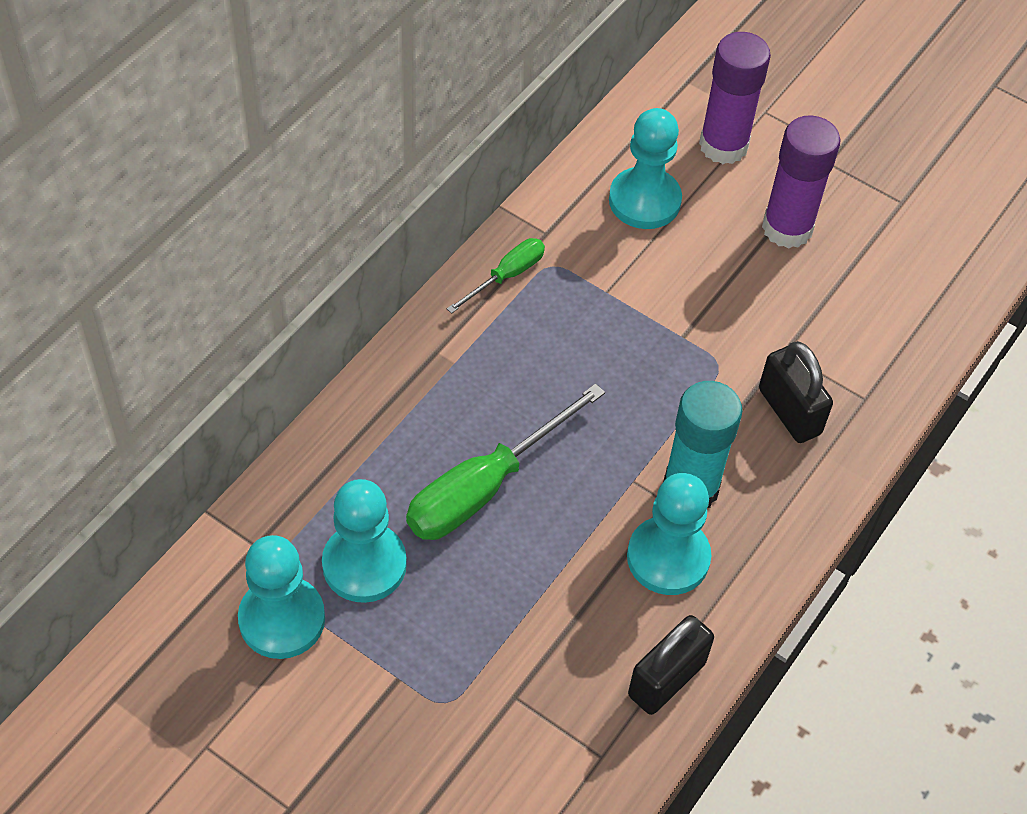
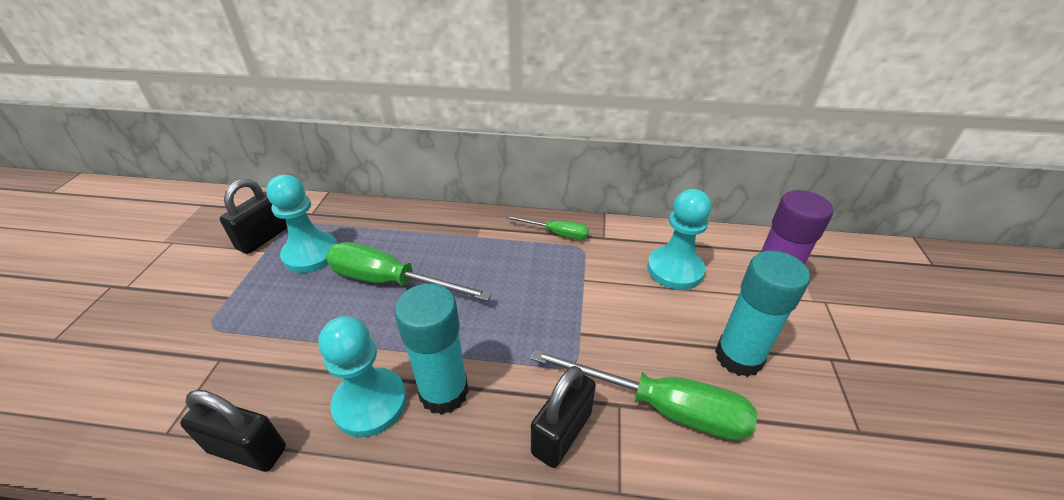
camera: 65 degrees right, 15 degrees down
turquoise pawn [238,535,325,659] -> black padlock [220,179,287,254]
purple glue stick [762,115,841,248] -> turquoise glue stick [715,251,810,377]
none -> green screwdriver [530,349,757,441]

